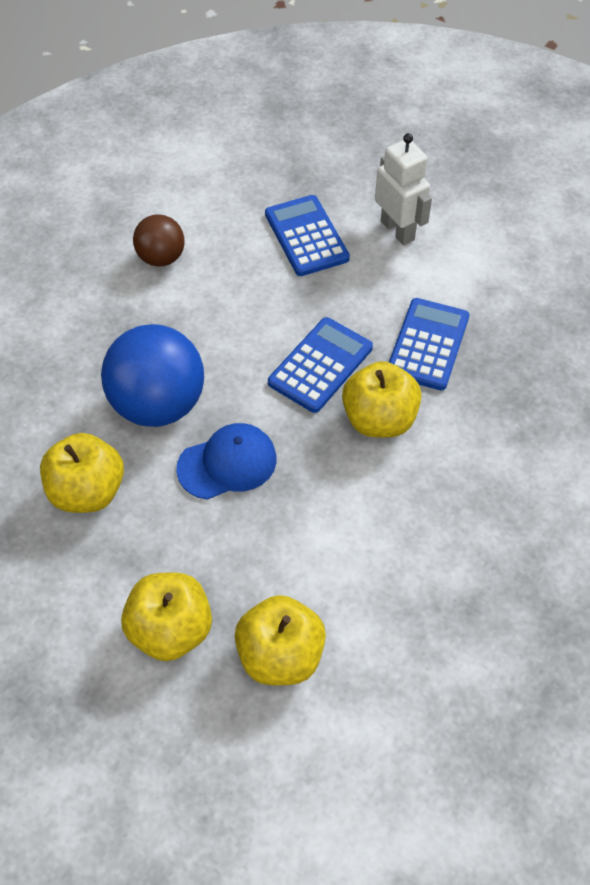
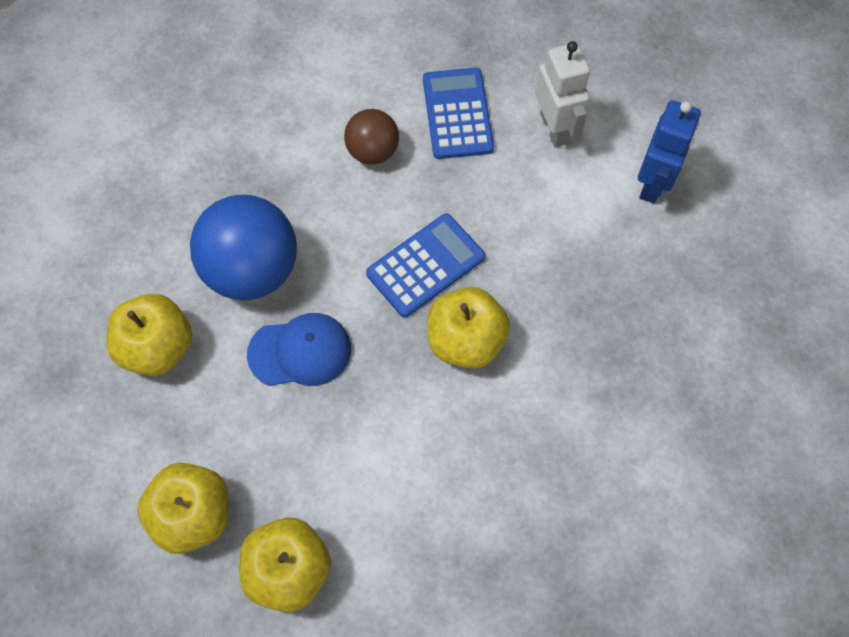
camera: 15 degrees right, 10 degrees up
brown ball [133,214,185,267] -> brown ball moved to [344,109,399,165]
blue calculator [389,298,469,391] -> none
none -> blue robot [638,100,701,203]

